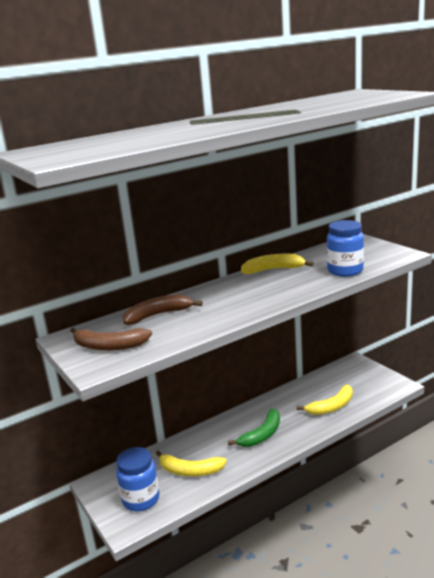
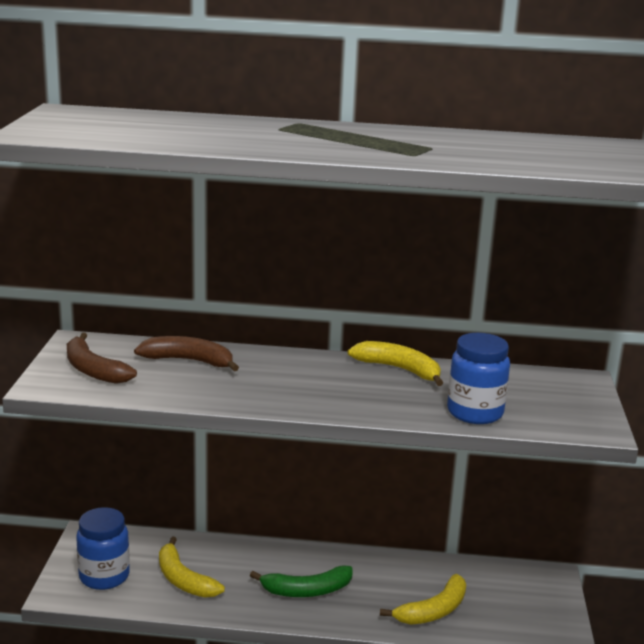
camera: 35 degrees right, 0 degrees up
yellow banana [297,385,353,415] -> yellow banana turned 45 degrees counterclockwise [380,574,466,625]

